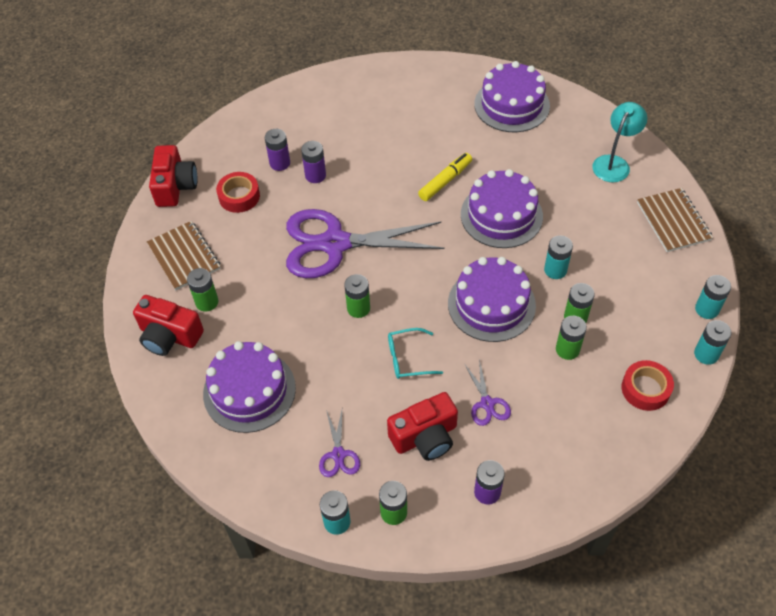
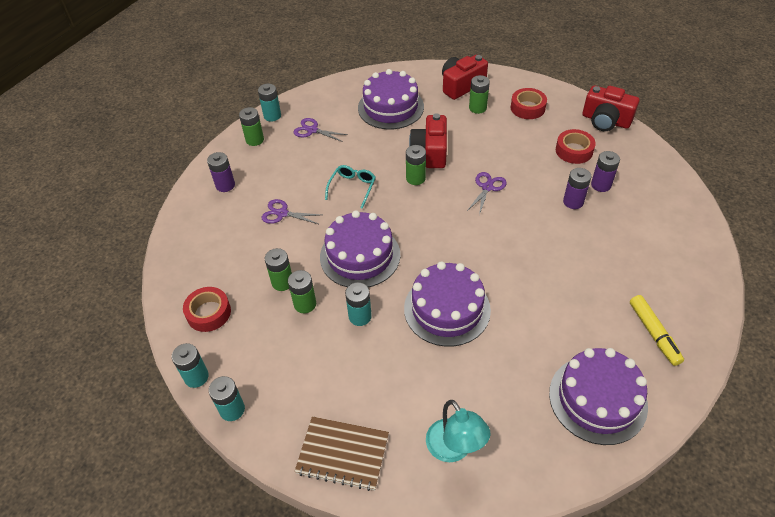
camera: 120 degrees right, 5 degrees down
brown notebook [147,221,221,290] -> red tape [511,88,547,119]
purple scissors [286,209,445,278] -> purple scissors [467,172,507,215], size x0.42
red camera [387,392,458,461] -> red camera moved to [409,113,447,168]
yellow marker [418,153,472,201] -> yellow marker moved to [630,295,684,366]

